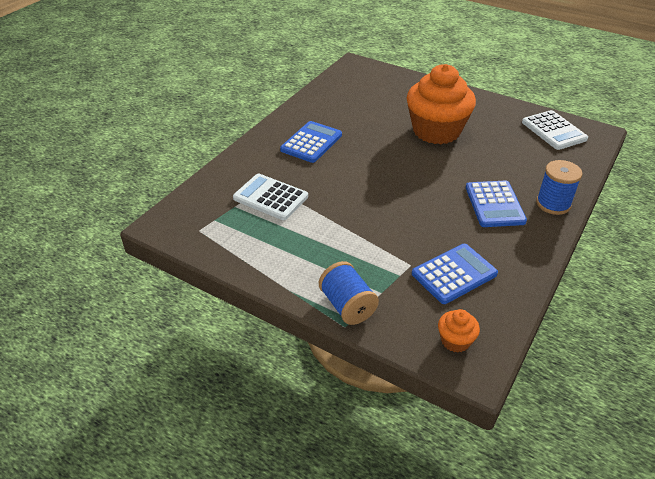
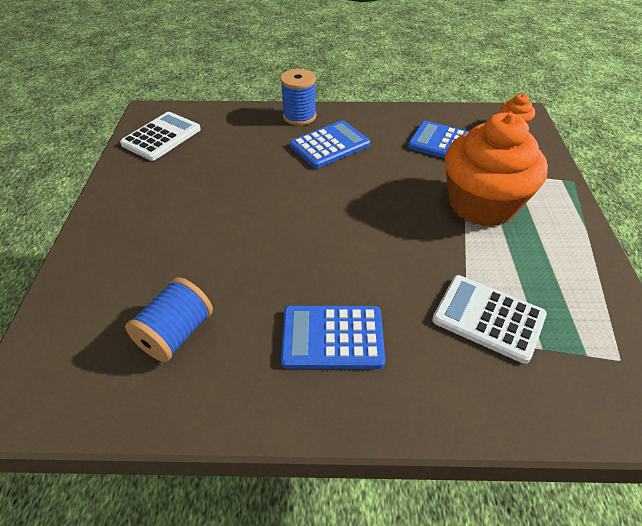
camera: 120 degrees left, 5 degrees up
white calculator [233,174,308,220] -> white calculator turned 120 degrees clockwise [432,275,547,364]
blue spool [319,261,379,325] -> blue spool moved to [125,277,213,362]
orange cupcake [407,64,476,144] -> orange cupcake moved to [445,113,548,227]

